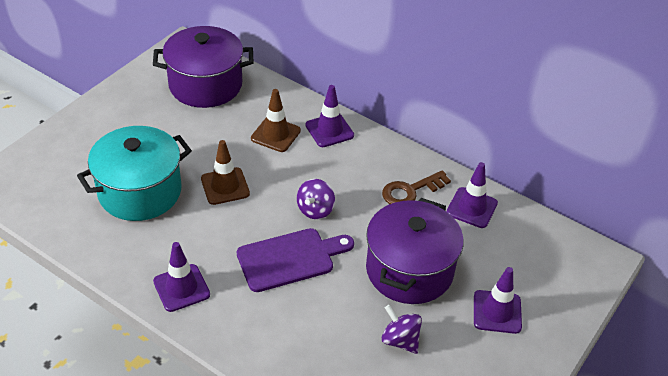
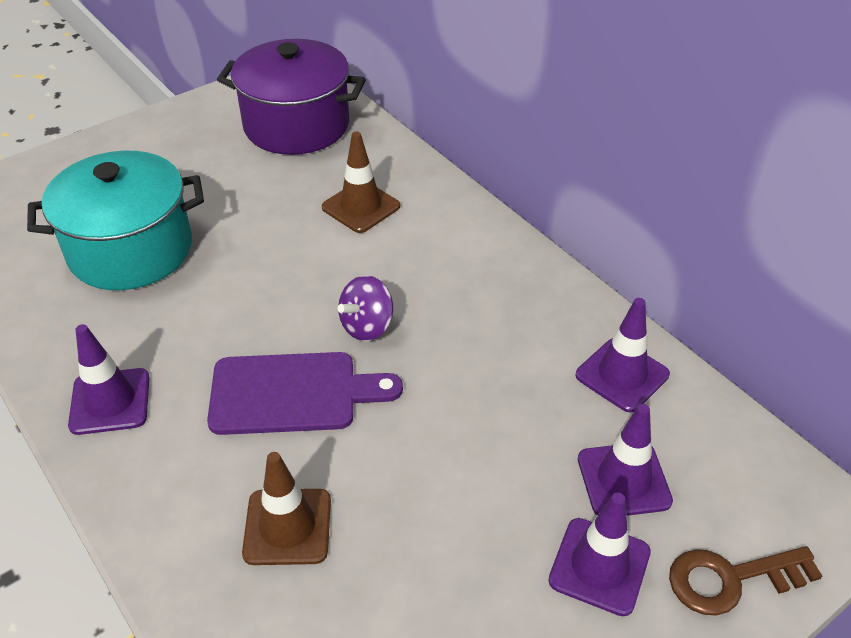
camera: 20 degrees right, 0 degrees up
brown traffic cone [201,140,250,205] -> brown traffic cone moved to [242,452,331,565]
purple traffic cone [305,85,354,147] -> purple traffic cone moved to [578,404,673,516]
purple pot [366,198,464,304] -> none
purple spinning top [381,305,422,354] -> none
brown key [382,170,451,204] -> brown key moved to [669,546,822,616]

